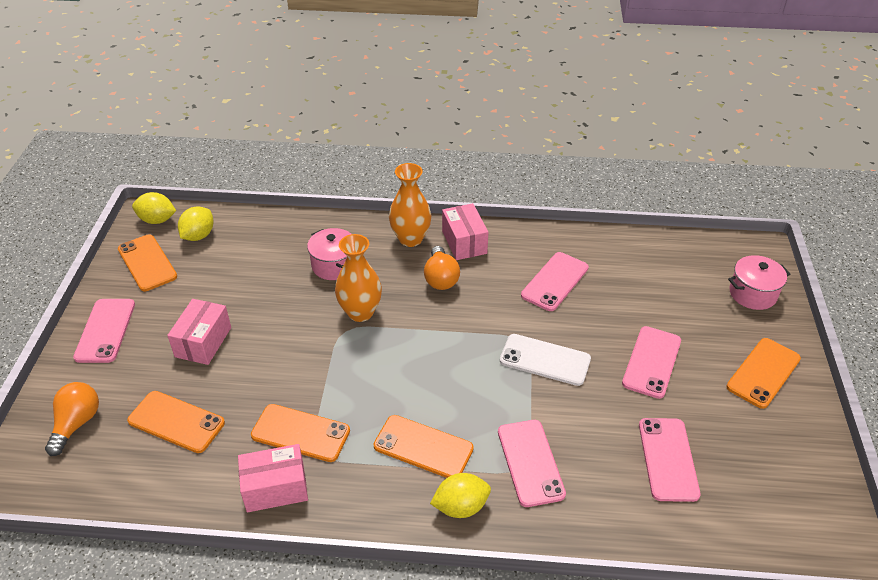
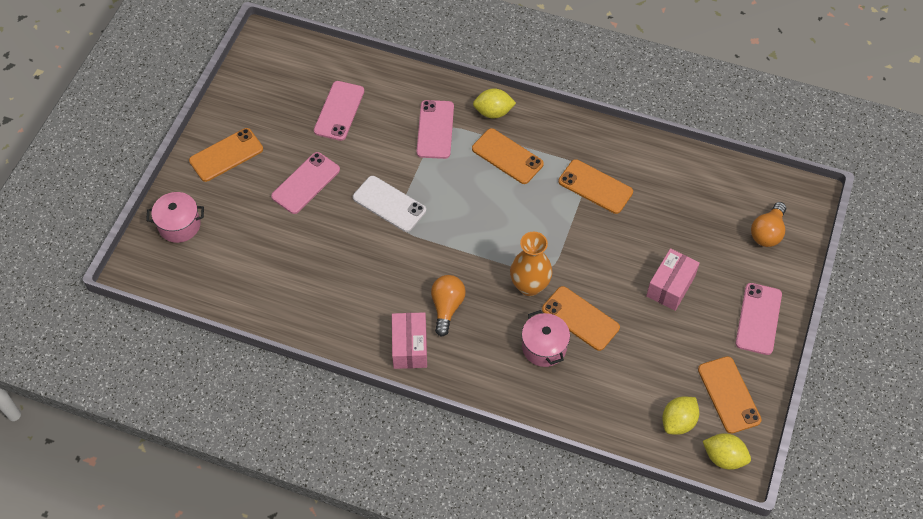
camera: 165 degrees left, 15 degrees up
orange phone [127,391,225,453] -> orange phone moved to [542,286,620,351]
pink box [238,444,308,512] -> none
orange vase [389,163,431,247] -> none
pink phone [521,252,589,311] -> none

